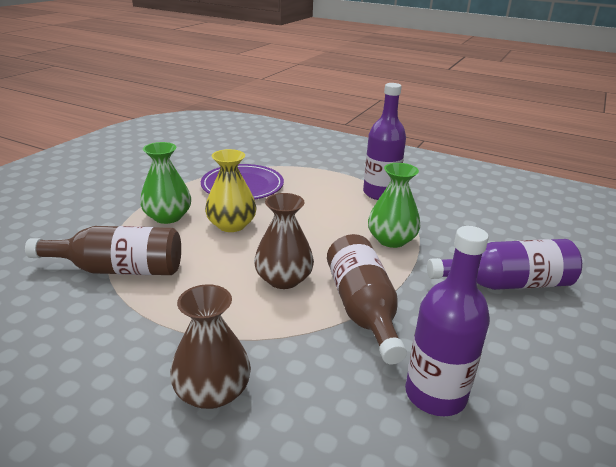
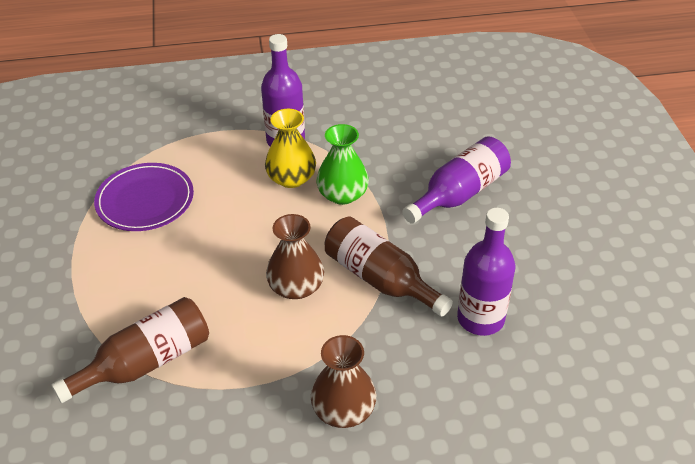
camera: 35 degrees left, 15 degrees up
green vase [140,142,191,224] -> none
yellow vase [205,149,257,232] -> yellow vase moved to [265,109,316,188]

